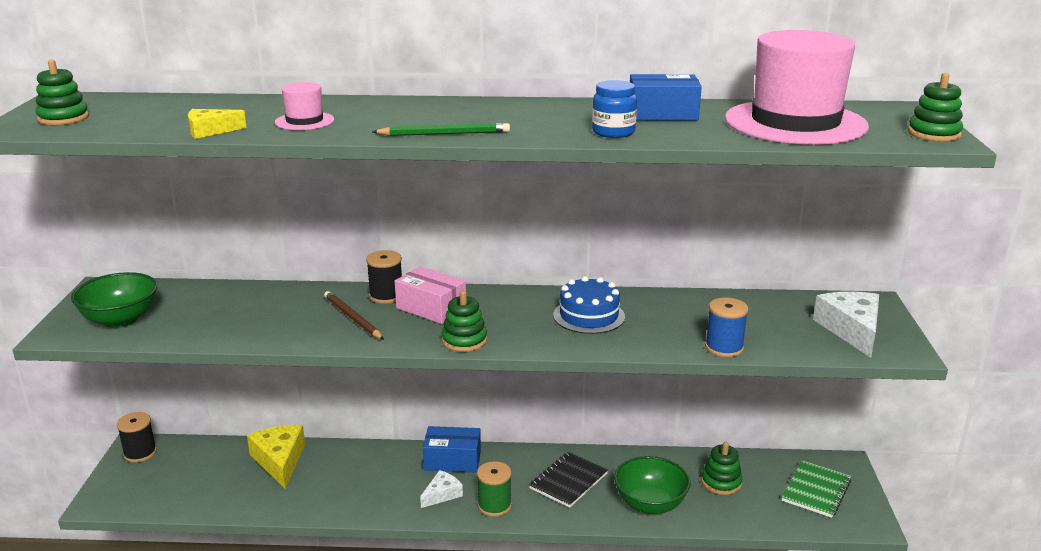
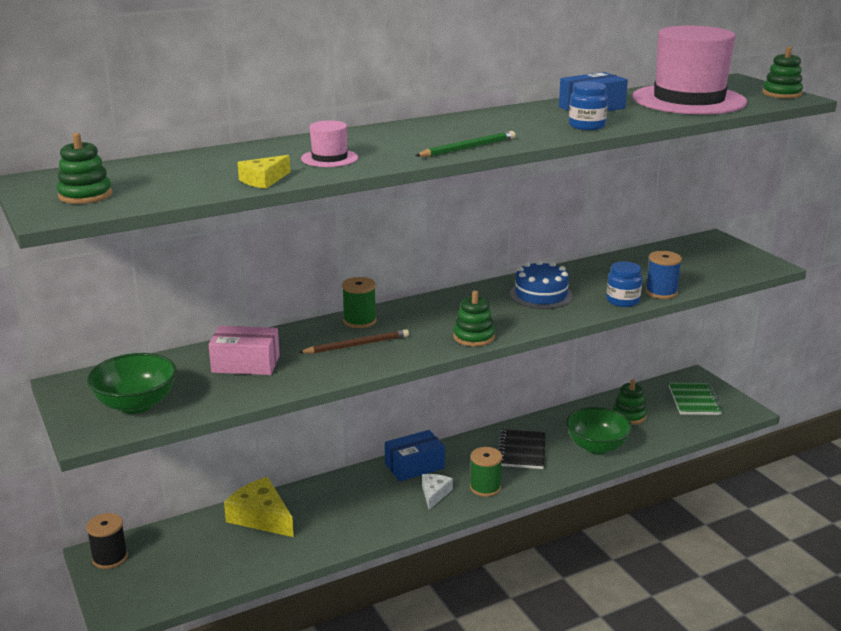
camera: 30 degrees left, 0 degrees up
brown pencil [324,291,384,340] -> brown pencil turned 135 degrees clockwise [299,329,409,354]
black spool [366,250,402,304] -> green spool [342,277,377,328]
pink box [395,266,466,324] -> pink box moved to [209,326,280,375]
white cheese [813,292,879,358] -> none
none -> blue jar [606,261,642,307]

